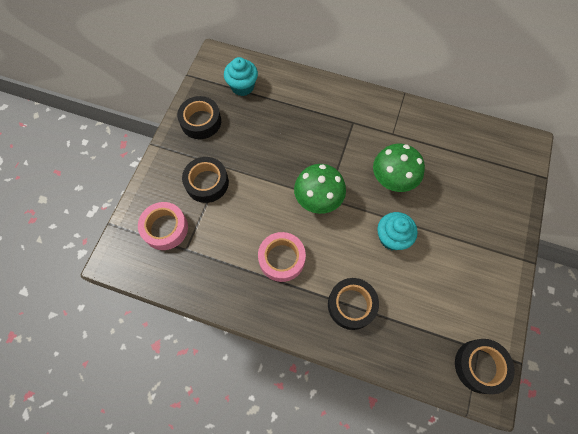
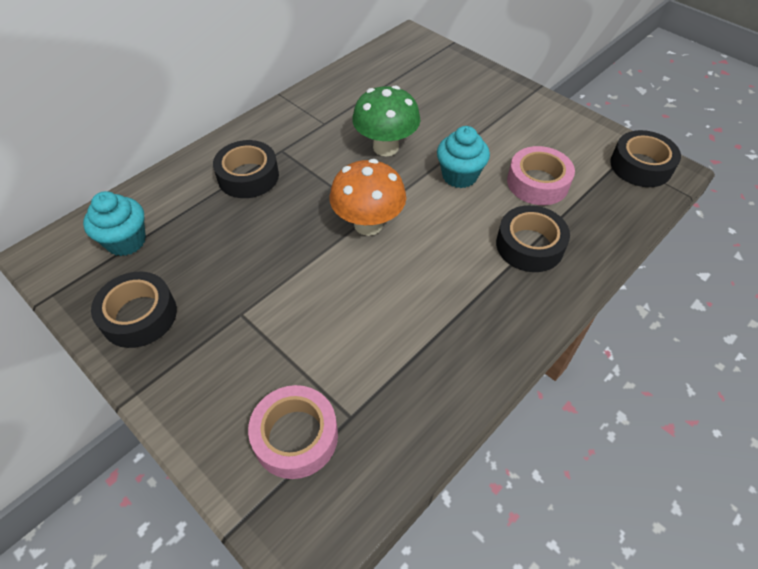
camera: 65 degrees left, 15 degrees down
black tape [182,157,229,203] -> black tape moved to [213,140,279,198]
pink tape [258,232,306,282] -> pink tape moved to [507,146,575,205]
green mushroom [294,164,346,214] -> orange mushroom [330,159,406,236]

